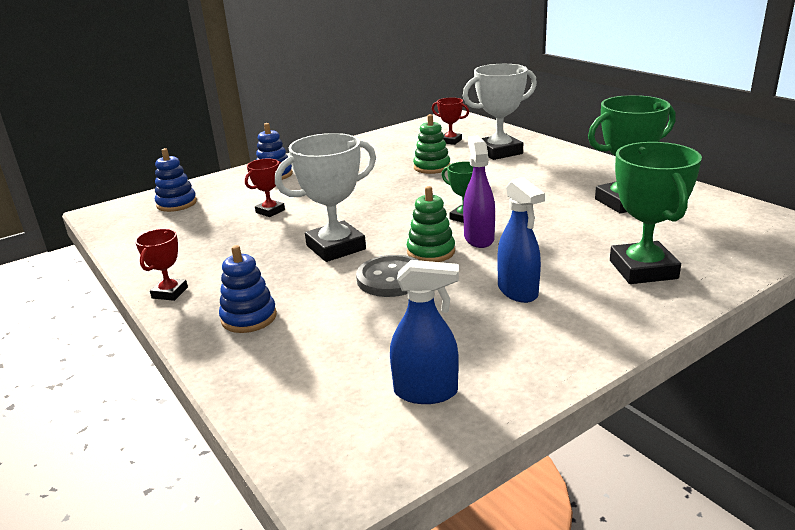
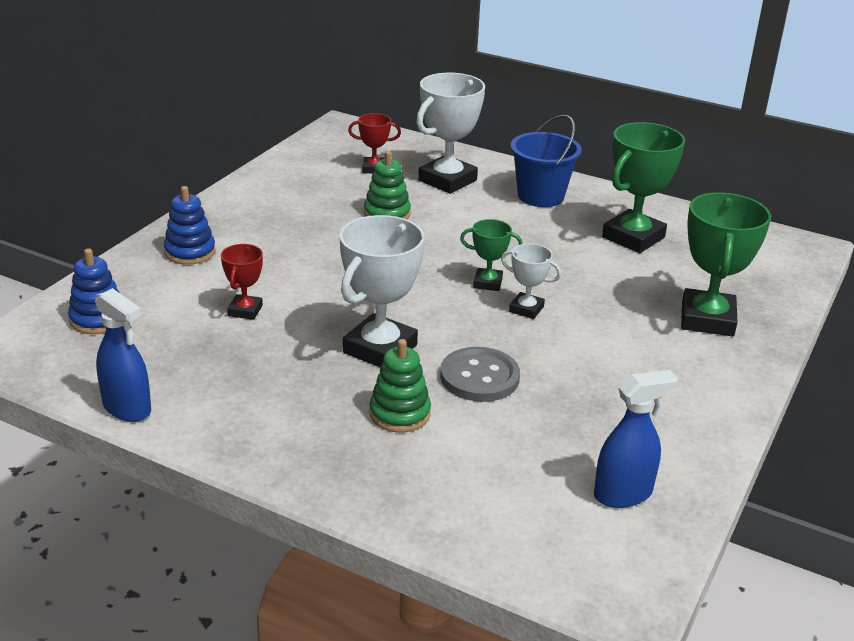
camera: 30 degrees left, 5 degrees up
red trophy [135,229,188,301] -> none
blue stacking toy [219,245,277,333] -> none
green stacking toy [406,186,455,262] -> green stacking toy moved to [370,339,431,433]
purple spray bottle [463,135,495,248] -> white trophy [501,243,561,319]
blue spray bottle [497,177,545,303] -> blue spray bottle moved to [95,288,151,422]
green trophy [610,142,702,284] -> green trophy turned 45 degrees clockwise [681,192,771,336]
none -> blue bucket [510,115,582,207]

